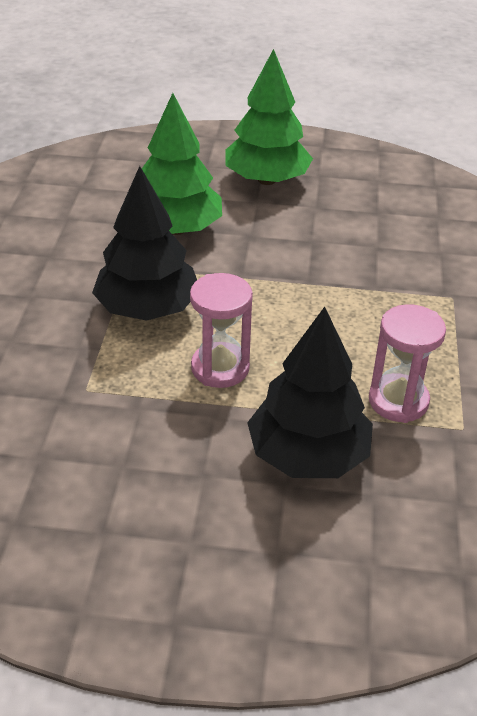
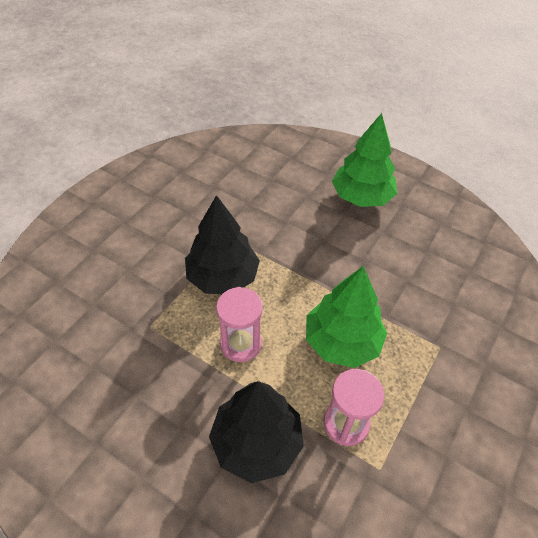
camera: 25 degrees right, 10 degrees up
green tree [142,93,222,235] -> green tree moved to [306,266,387,368]

